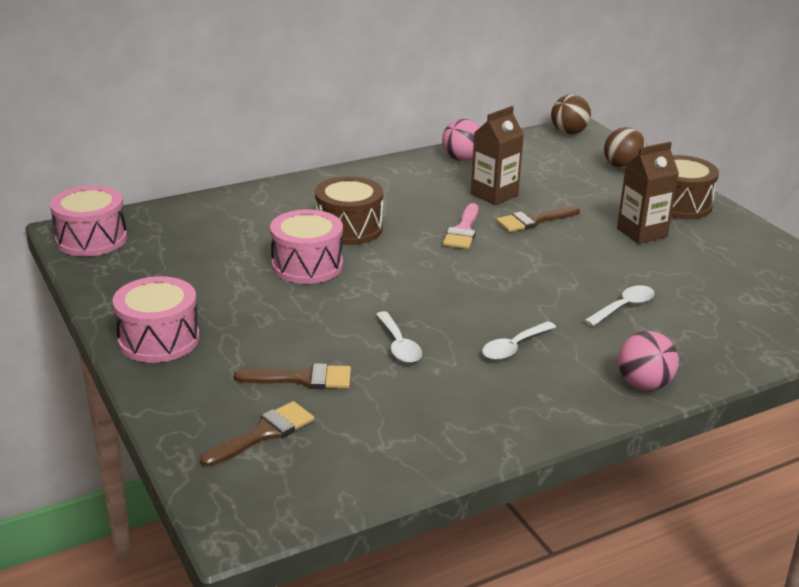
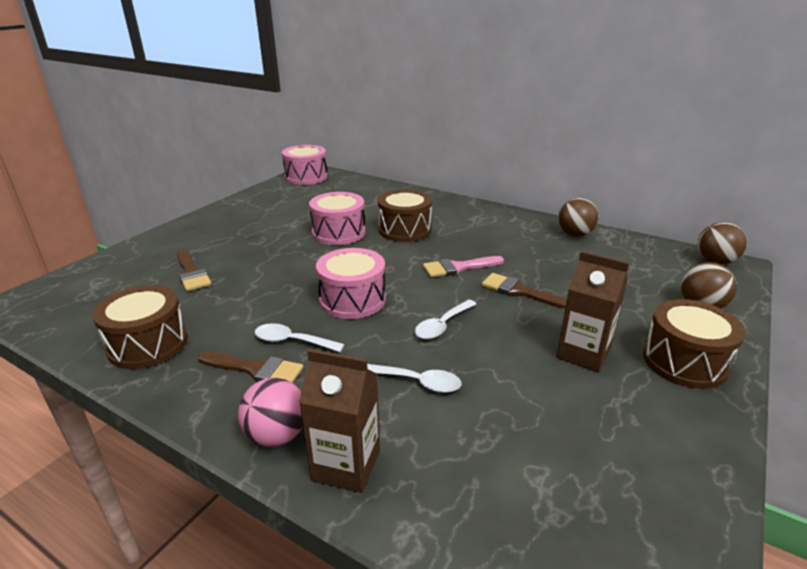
camera: 60 degrees right, 0 degrees up
pink drum [113,276,200,363] -> pink drum moved to [316,248,386,319]
brown brush [200,401,314,467] -> brown brush moved to [198,351,303,383]
white spoon [376,311,422,363] -> white spoon moved to [415,300,476,339]
pink ball [442,119,480,161] -> brown ball [558,198,598,237]
brown carton [471,106,524,205] -> brown carton moved to [299,349,380,493]
none -> brown drum [92,285,188,369]

